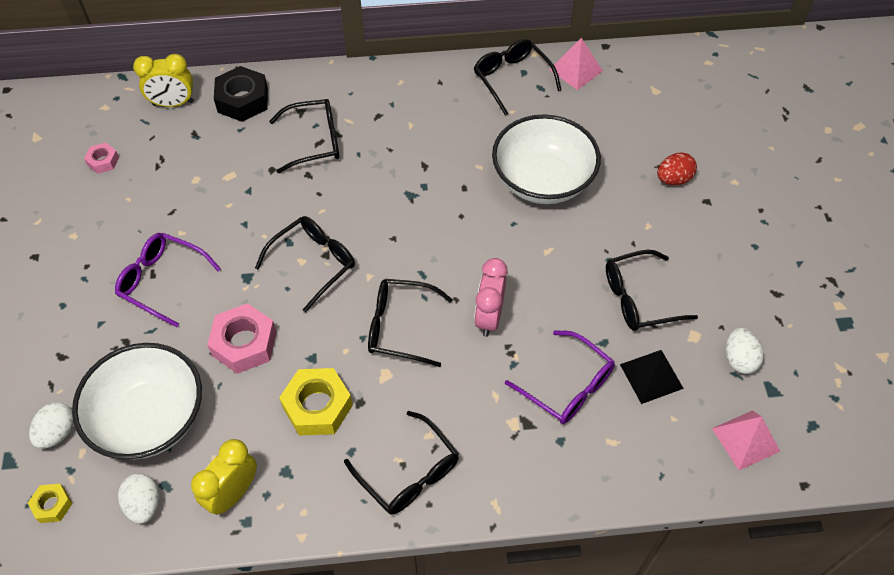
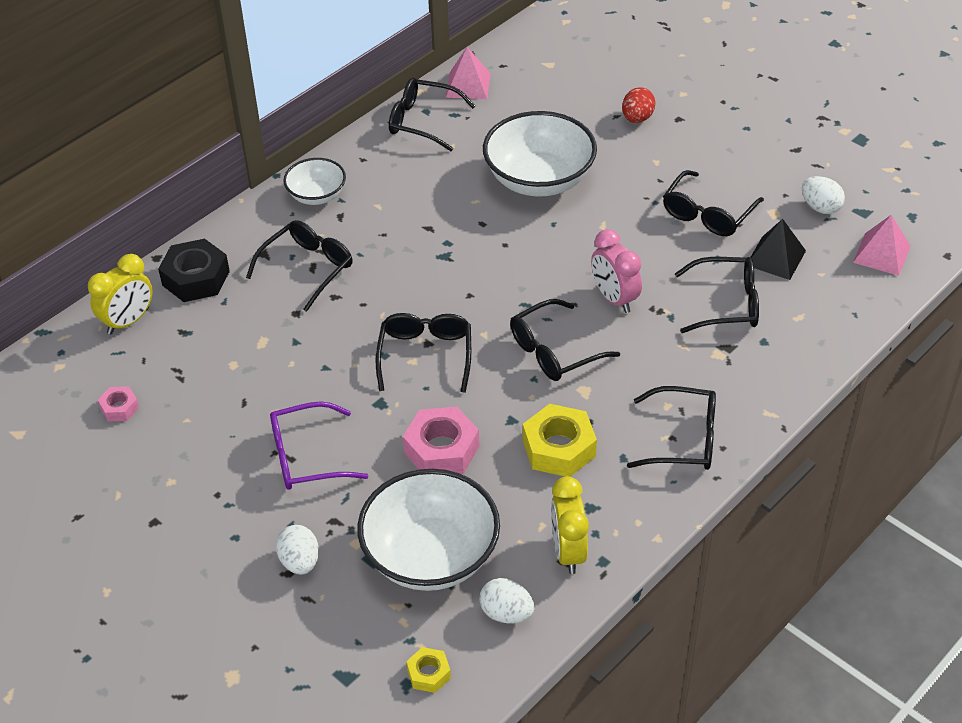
camera: 40 degrees left, 10 degrees down
white egg [29,402,74,449] -> white egg moved to [276,525,319,574]
purple glasses [505,330,615,424] -> black glasses [675,257,759,333]
none -> white bowl [283,158,346,205]

